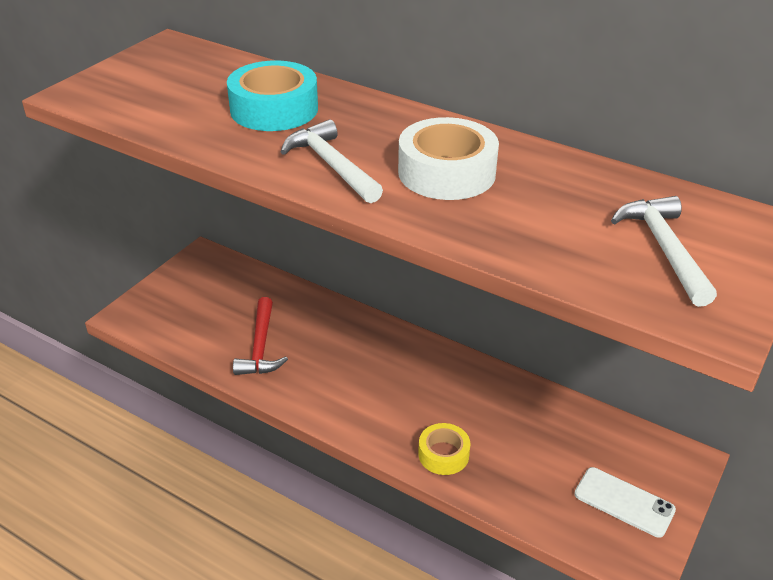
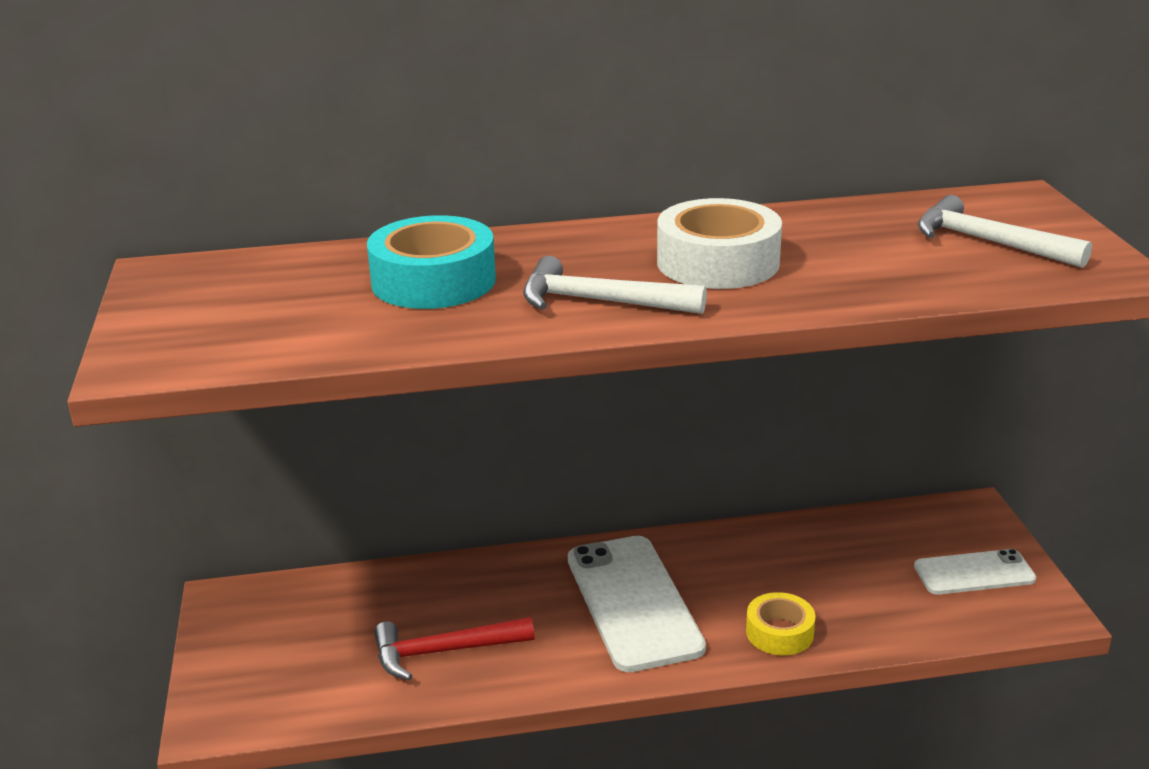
camera: 40 degrees left, 10 degrees down
red hammer [233,297,288,375] -> red hammer turned 120 degrees clockwise [374,617,534,680]
none -> white phone [568,536,706,672]

